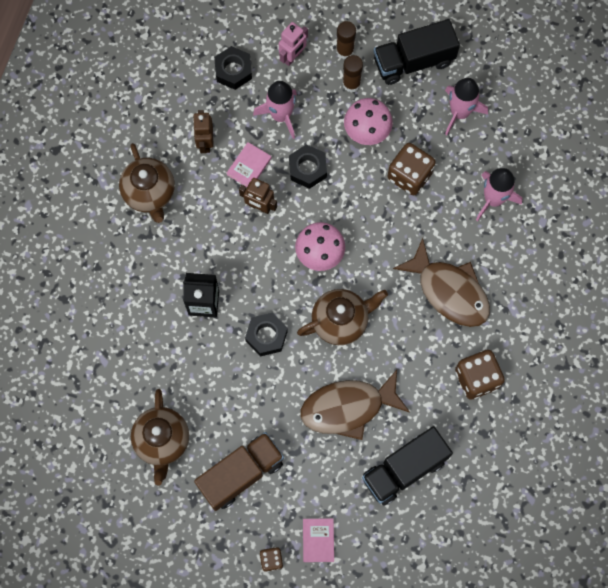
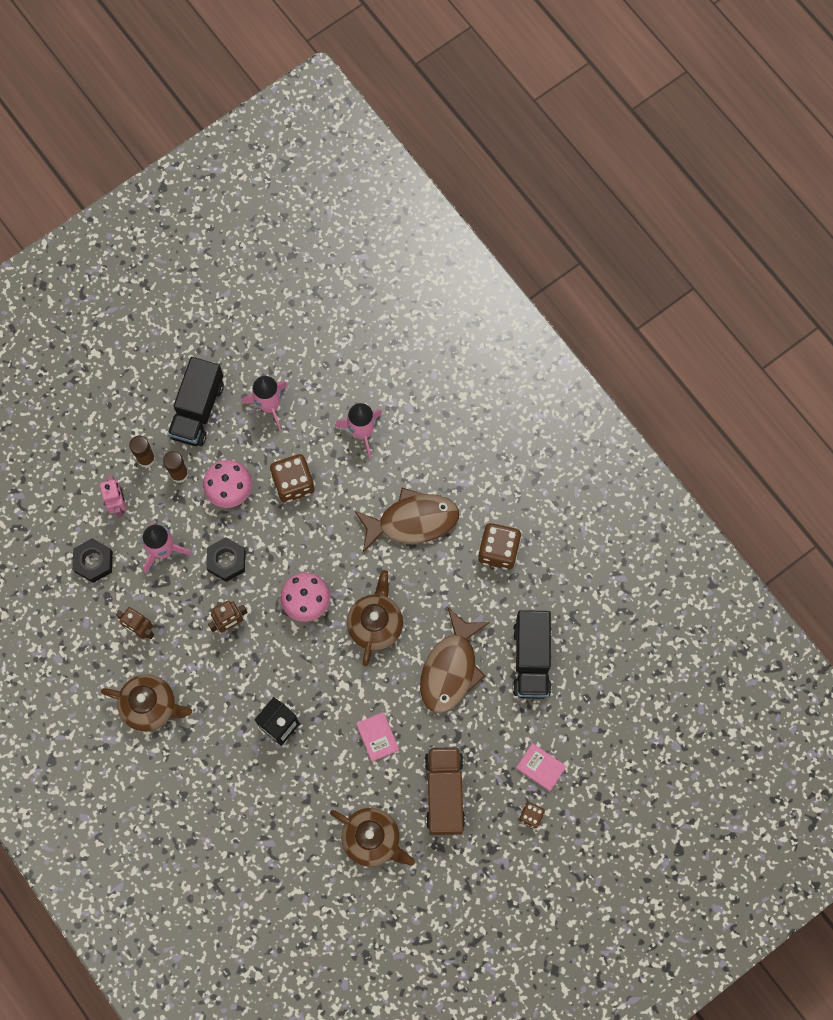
camera: 55 degrees left, 0 degrees up
pink book [227,142,272,187] -> pink book moved to [356,712,399,762]
black nut [245,312,288,357] -> none

